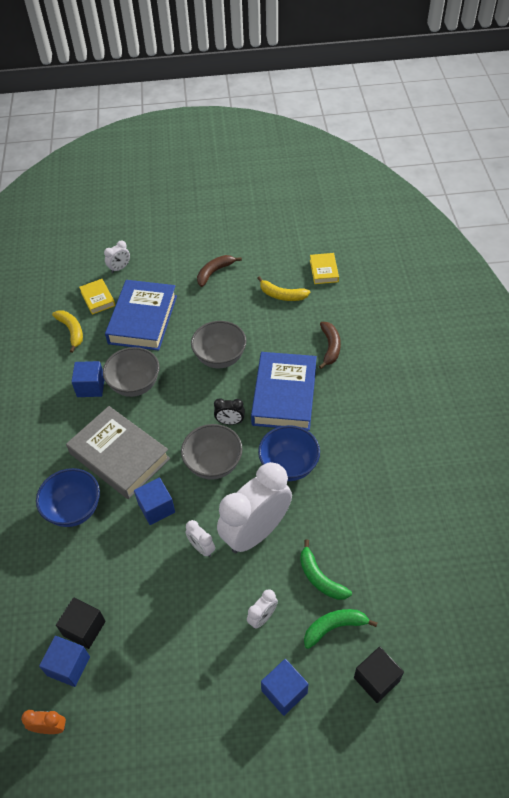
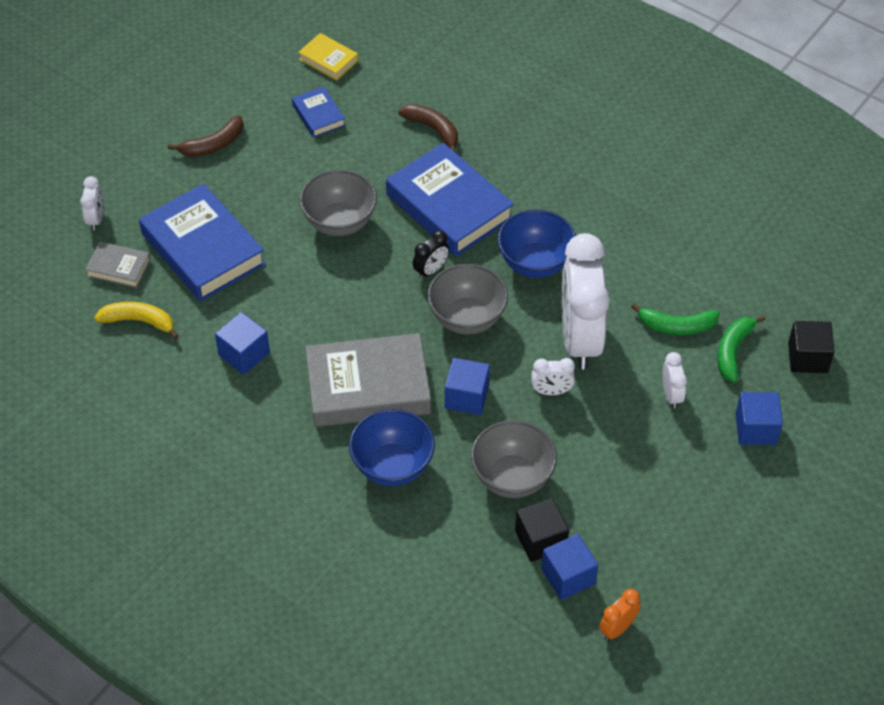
camera: 50 degrees left, 0 degrees up
yellow book [79,279,115,315] -> grey book [85,241,151,288]
grey bowl [103,347,160,397] -> grey bowl moved to [471,420,557,498]
brown banana [197,255,242,287] -> brown banana turned 120 degrees counterclockwise [168,115,244,157]
yellow banana [257,276,310,301] -> blue book [292,86,346,138]

